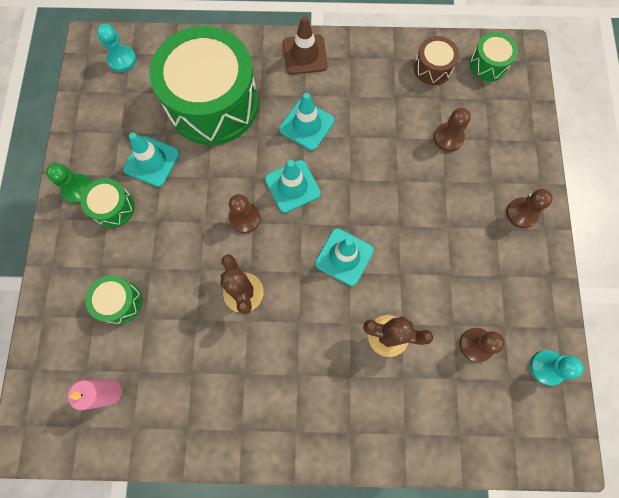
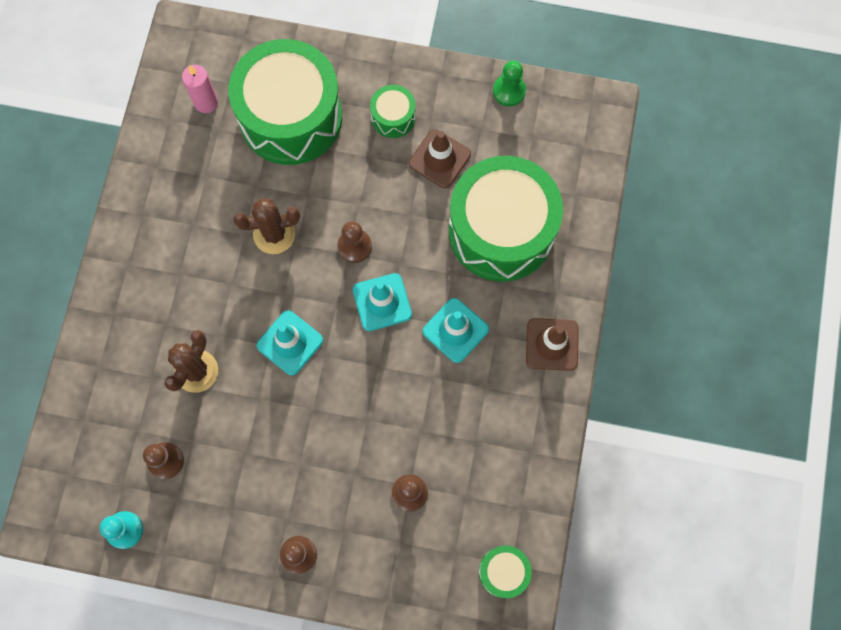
camera: 100 degrees right, 0 degrees up
green pawn [46,163,92,204] -> green pawn moved to [493,60,526,106]
green drum [85,275,142,324] -> green drum [228,39,342,165], size x2.32
turquoise pawn [97,24,136,72] -> none
turquoise traffic cone [123,133,180,187] -> brown traffic cone [409,129,471,188]
brown drum [414,36,459,85] -> none

